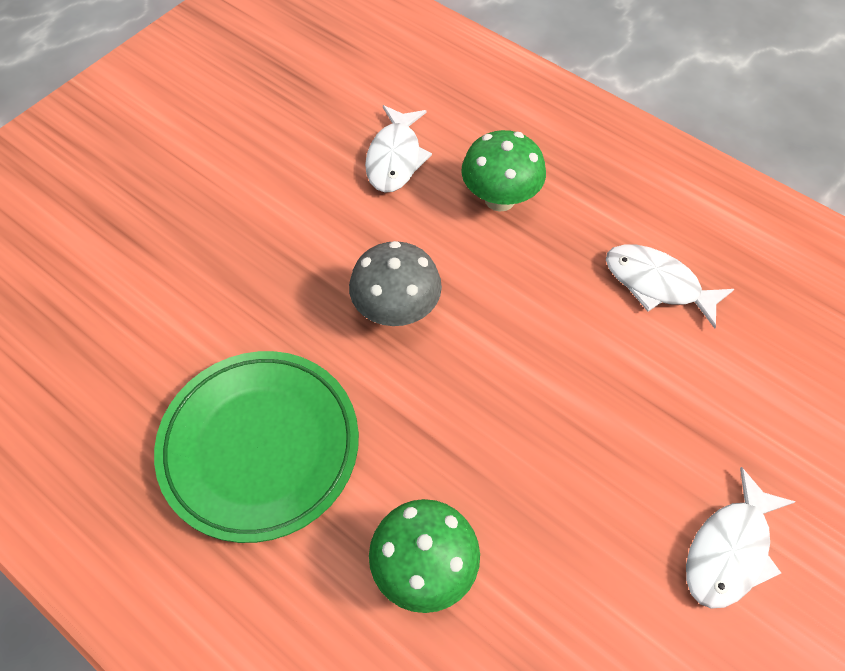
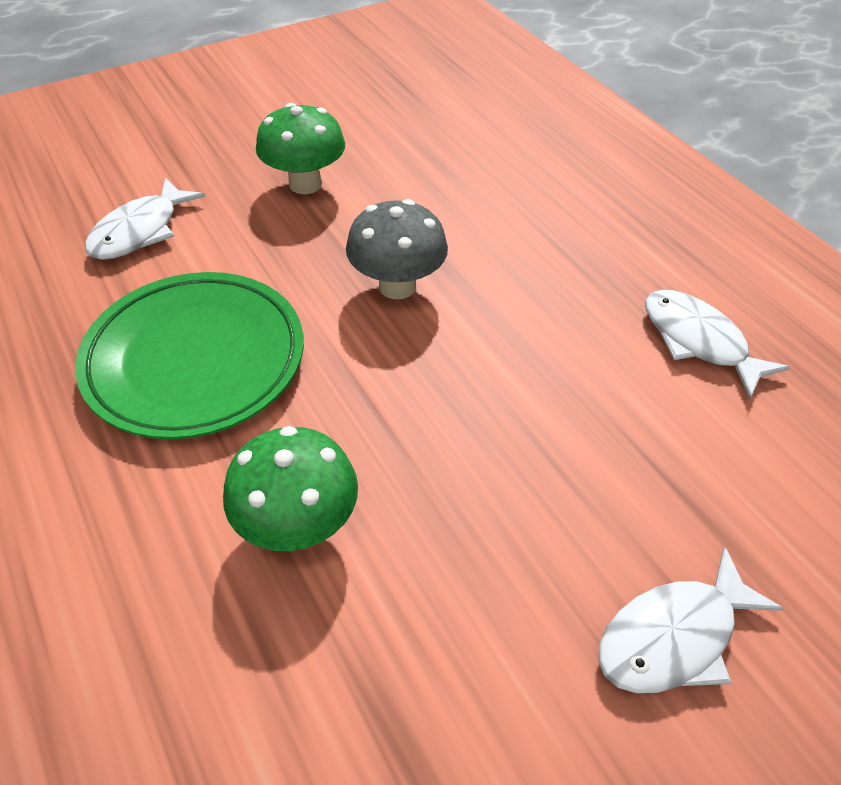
camera: 20 degrees right, 10 degrees down
white fish [365,105,432,193] -> white fish moved to [85,178,205,260]
green mushroom [461,130,546,212] -> green mushroom moved to [256,103,345,194]

